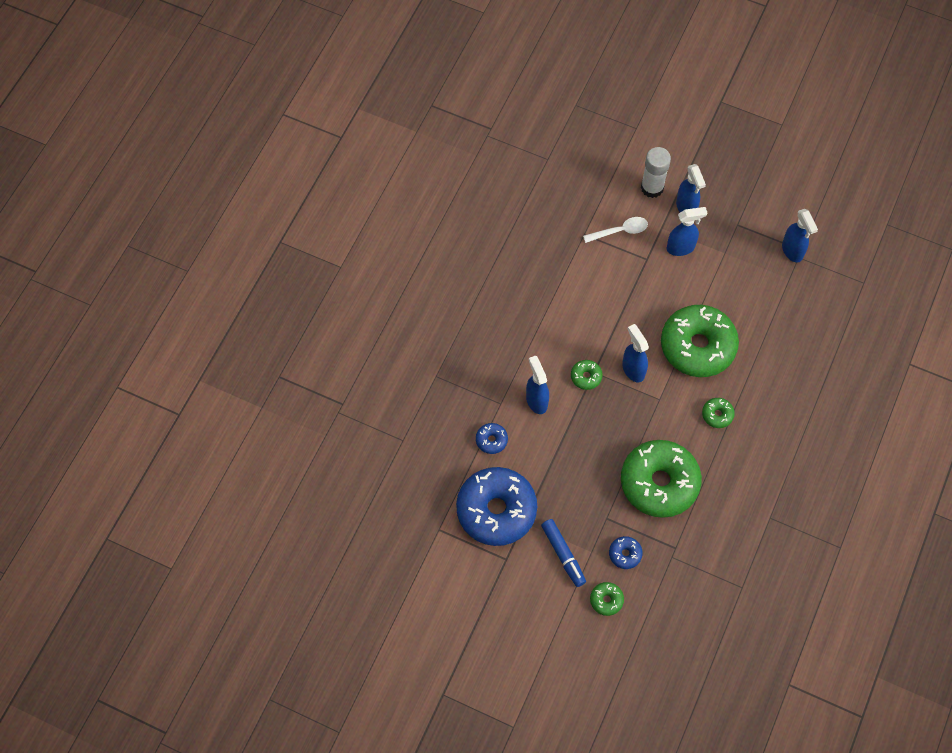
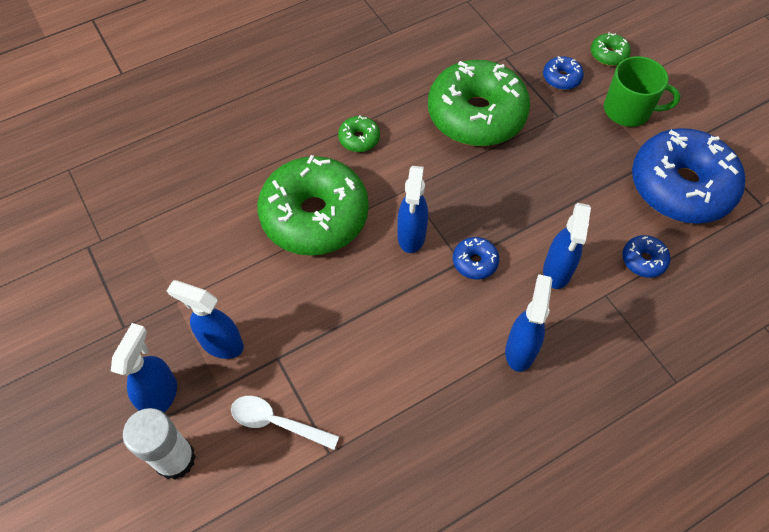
camera: 145 degrees left, 5 degrees down
blue marker [541,519,586,587] -> green mug [604,56,680,127]
green donut [571,360,603,390] -> blue donut [453,237,499,280]
blue spray bottle [782,209,818,263] -> blue spray bottle moved to [505,274,552,372]

